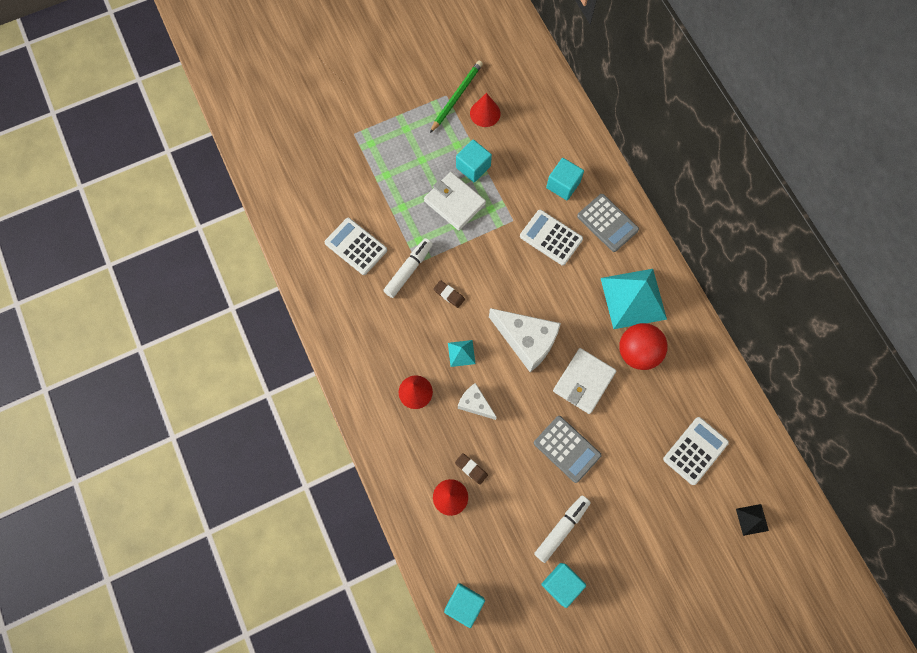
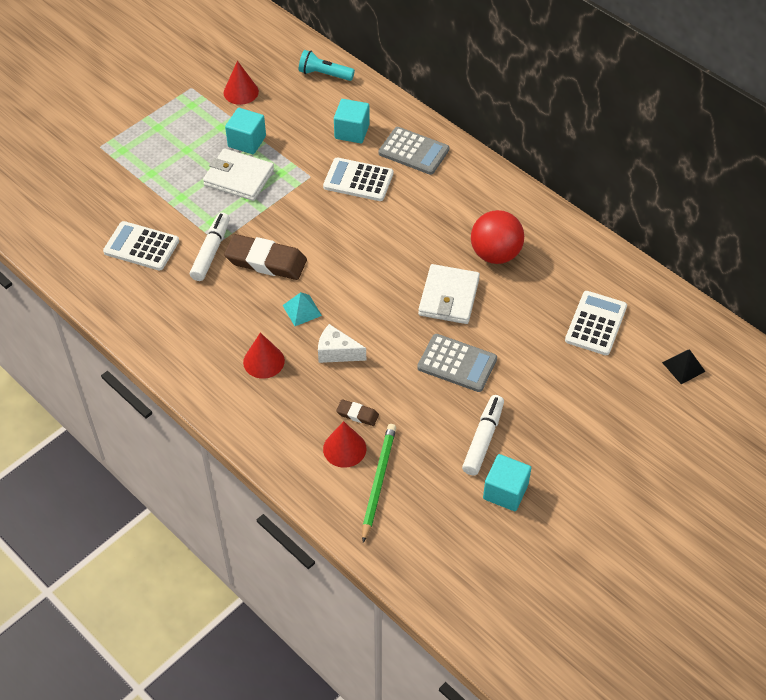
camera: 20 degrees left, 20 degrees down
green pencil [430,60,483,133] -> green pencil moved to [362,424,396,543]
brown eraser [433,280,465,308] -> brown eraser [224,234,307,280], size x2.09
turquoise cube [444,583,485,628] -> none
white cheese [489,308,561,372] -> none
turquoise pyramid [601,269,667,329] -> none
none -> turquoise flashlight [299,50,355,81]

